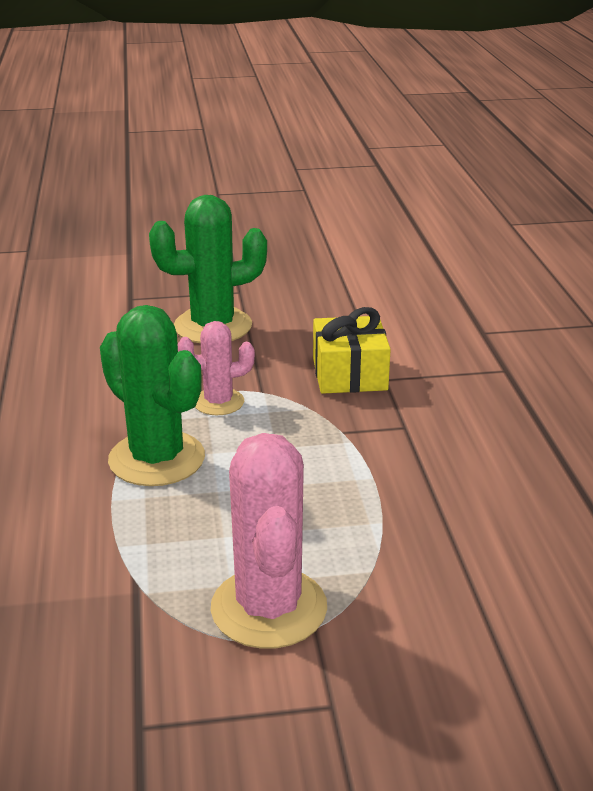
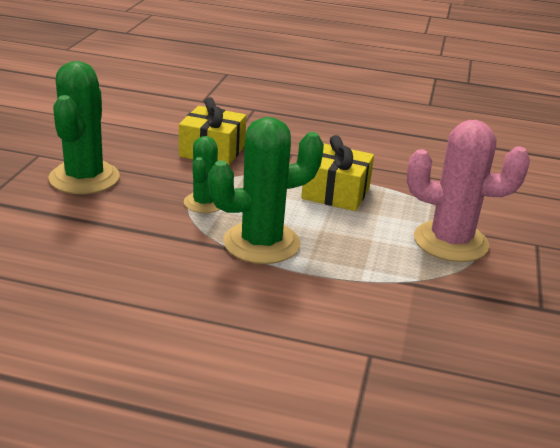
camera: 70 degrees left, 0 degrees up
pink cactus [178,321,255,415] -> green cactus [184,136,220,213]
none -> yellow gift [301,135,374,211]

